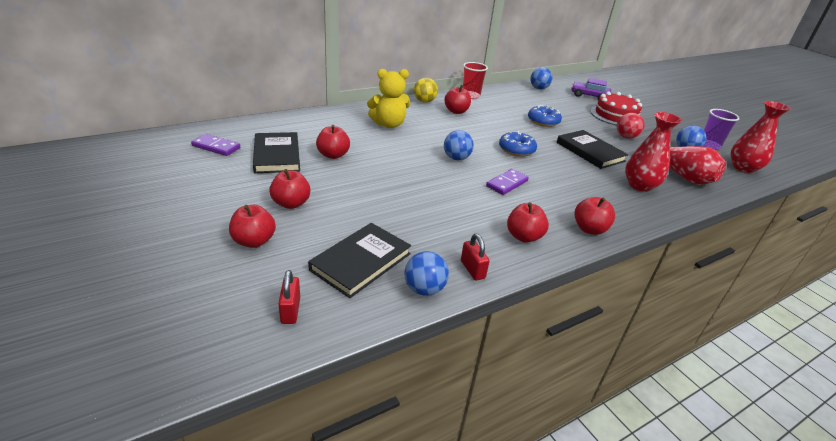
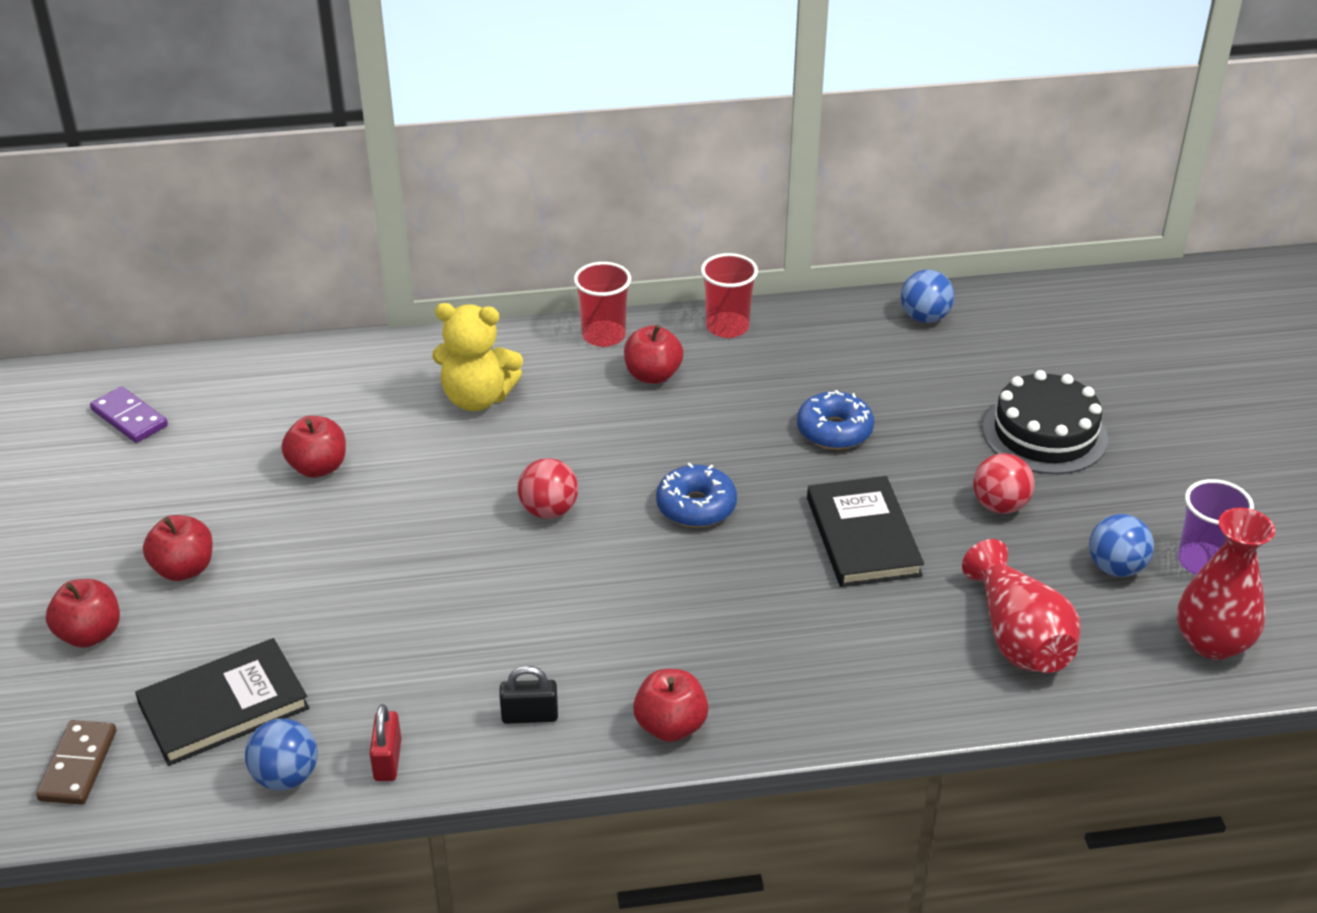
camera: 25 degrees right, 5 degrees up
black book [253,132,300,173] -> none
red padlock [278,270,300,324] -> brown domino [36,720,116,805]
yellow ball [414,78,438,103] -> red cup [574,262,631,347]
blue ball [444,130,474,160] -> red ball [518,458,578,519]
purple domino [486,169,529,195] -> none
red apple [507,202,549,243] -> black padlock [499,666,558,724]
purple car [571,78,611,100] -> none
red cake [590,92,642,125] -> black cake [983,370,1108,474]
red vase [625,112,682,192] -> none

